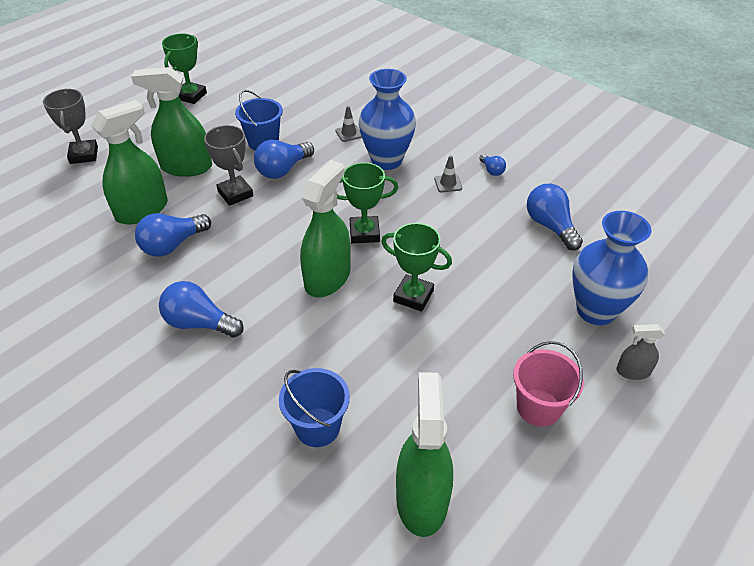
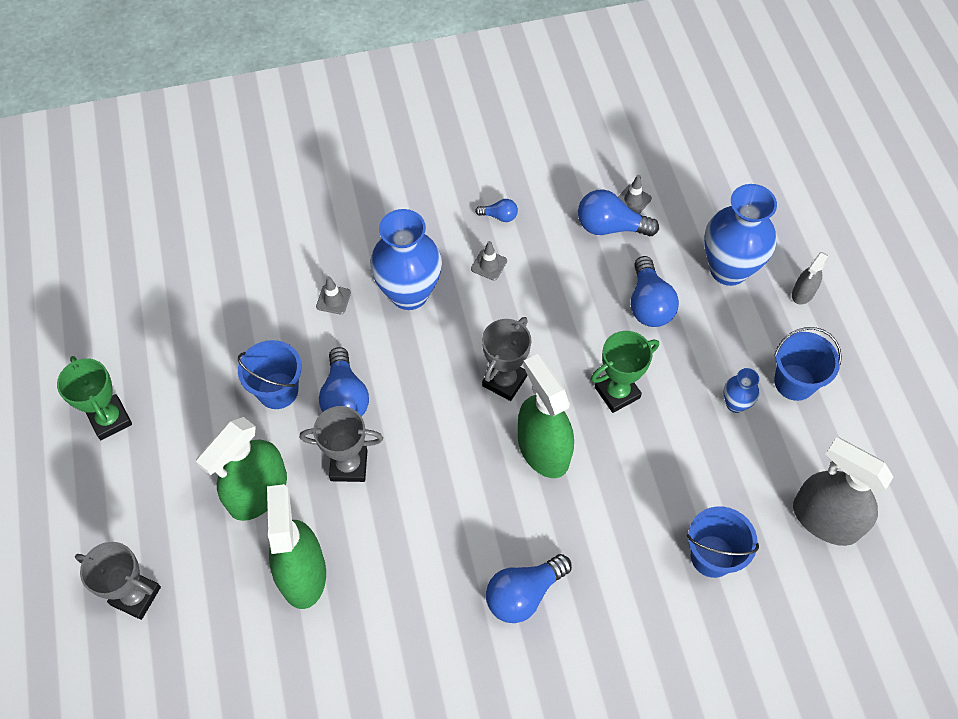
camera: 55 degrees left, 15 degrees up
blue light bulb [135,213,211,257] -> blue light bulb moved to [631,256,679,327]
green trophy [337,162,398,243] -> grey trophy [482,317,531,401]
green spray bottle [396,372,453,537] -> grey spray bottle [793,437,893,546]
pink bucket [513,341,584,427] -> blue bucket [774,327,842,401]
none -> grey traffic cone [618,175,652,214]
none -> blue vase [724,368,759,413]

